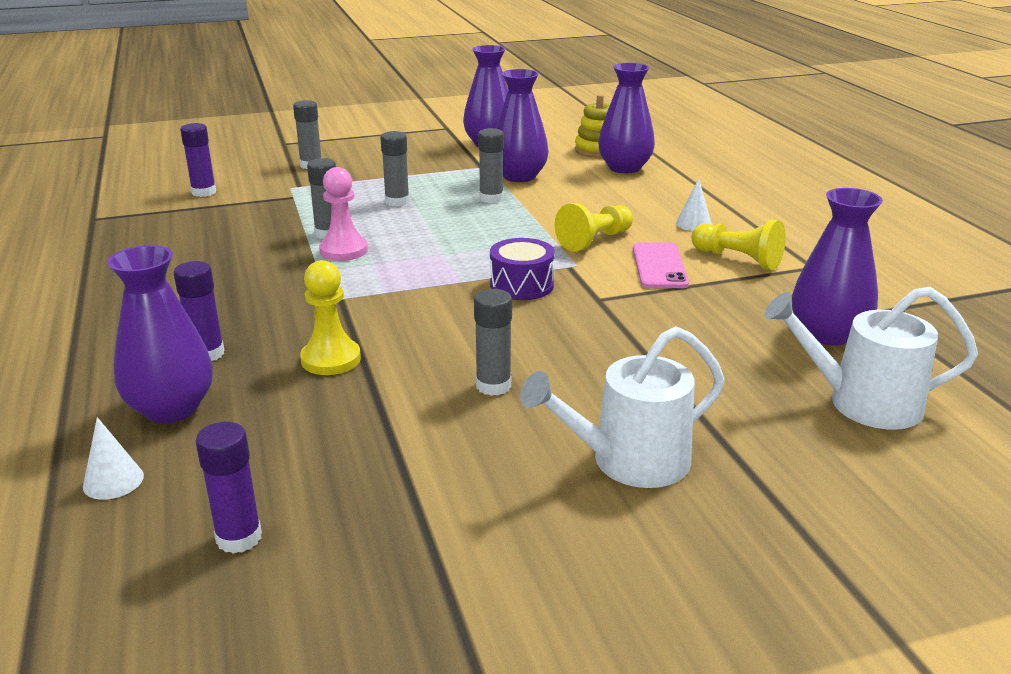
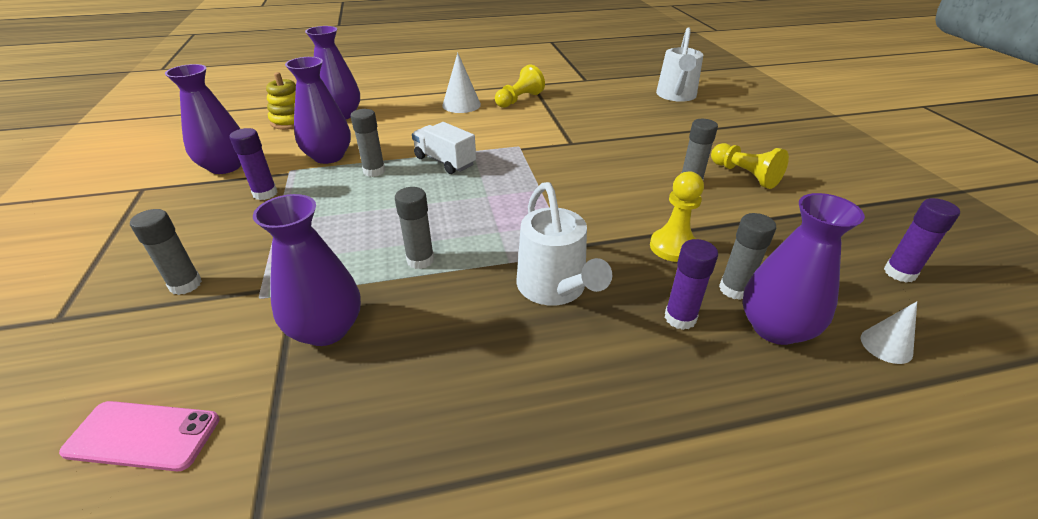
camera: 85 degrees left, 10 degrees up
purple glue stick [180,123,216,197] -> purple glue stick moved to [229,128,277,200]
pink pawn [319,167,368,261] -> none
grey glue stick [380,131,410,207] -> grey glue stick moved to [719,213,776,300]
purple drum [490,238,555,300] -> none
white watering can [520,326,725,488] -> white watering can moved to [517,182,612,305]
yellow pawn [555,203,633,252] -> yellow pawn moved to [711,143,789,189]
pink phone [633,242,689,288] -> pink phone moved to [59,401,219,471]
white cone [676,178,712,231] -> white cone [442,52,481,113], size x1.59
purple vase [792,188,883,345] -> purple vase moved to [253,194,361,346]
none -> white truck [412,122,476,174]

